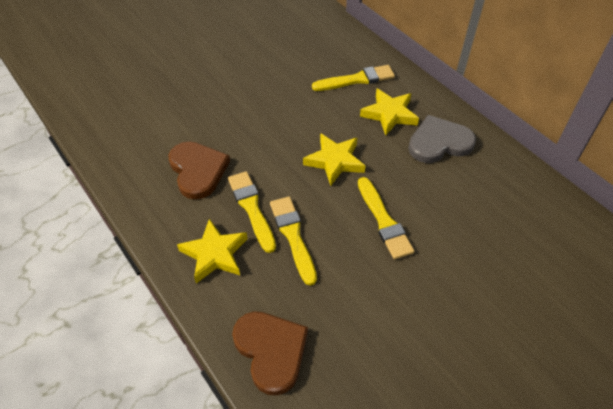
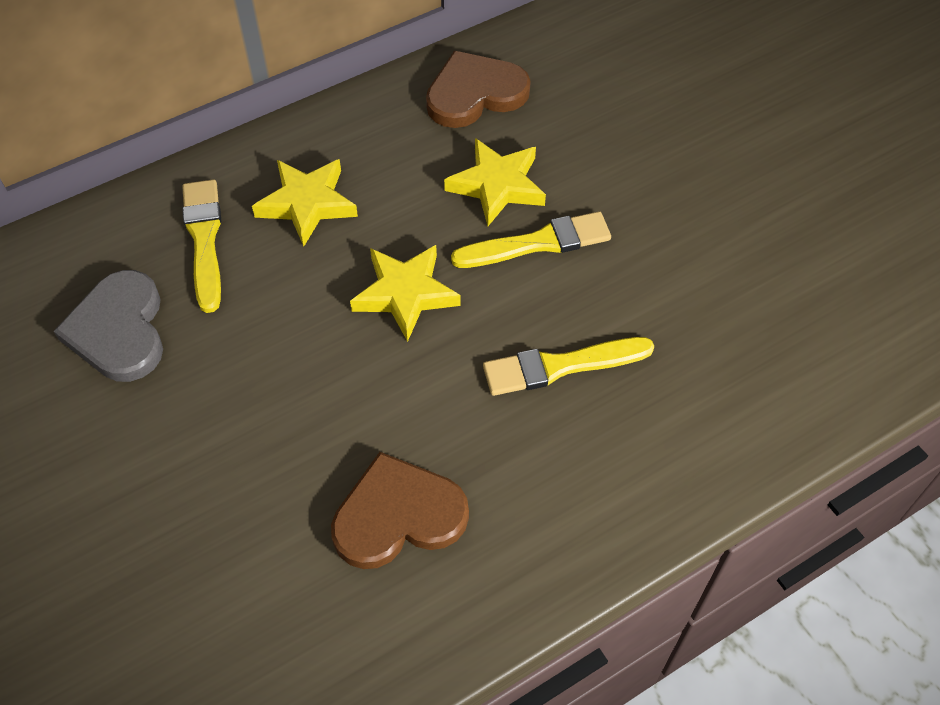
camera: 85 degrees left, 5 degrees up
yellow star [177,219,248,283] -> yellow star moved to [444,138,546,226]
yellow brush [228,171,276,253] -> none
brown heart [232,311,308,395] -> brown heart moved to [426,51,531,128]
grey heart [408,115,476,163] -> grey heart moved to [54,270,163,382]

